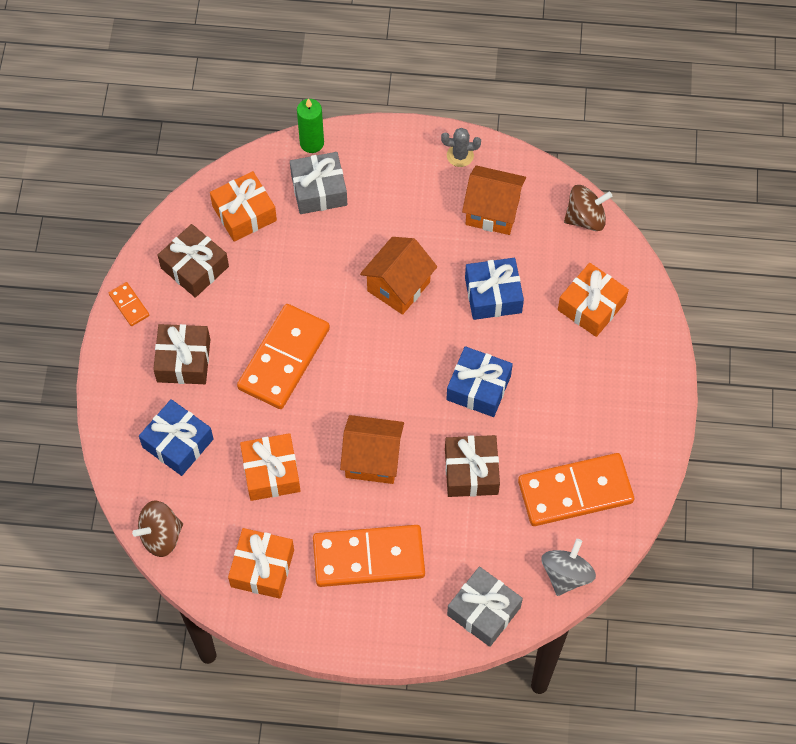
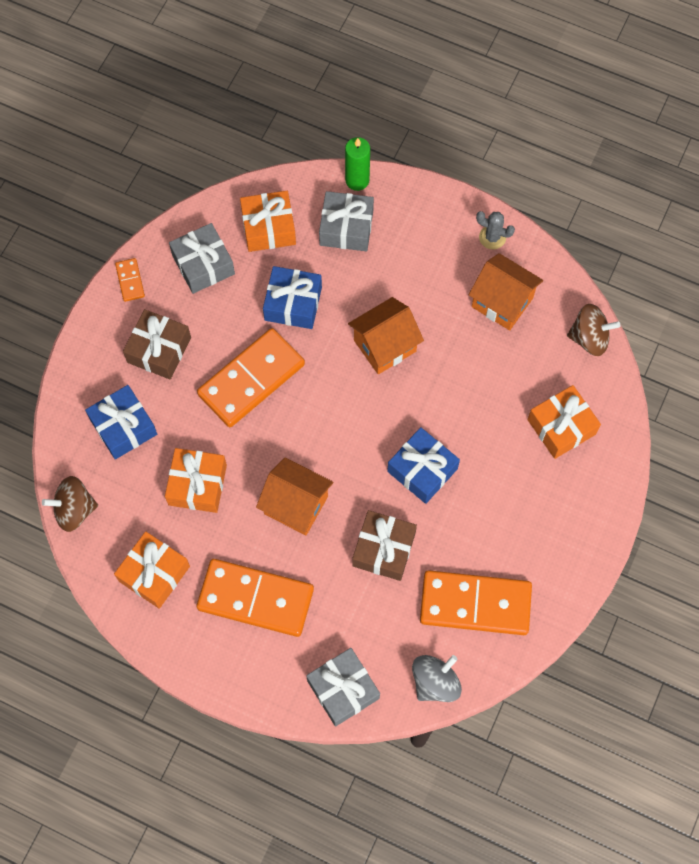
camera: 20 degrees right, 5 degrees up
brown gift [158,224,229,298] -> grey gift [169,223,235,294]
blue gift [465,258,524,320] -> blue gift moved to [263,266,322,329]

